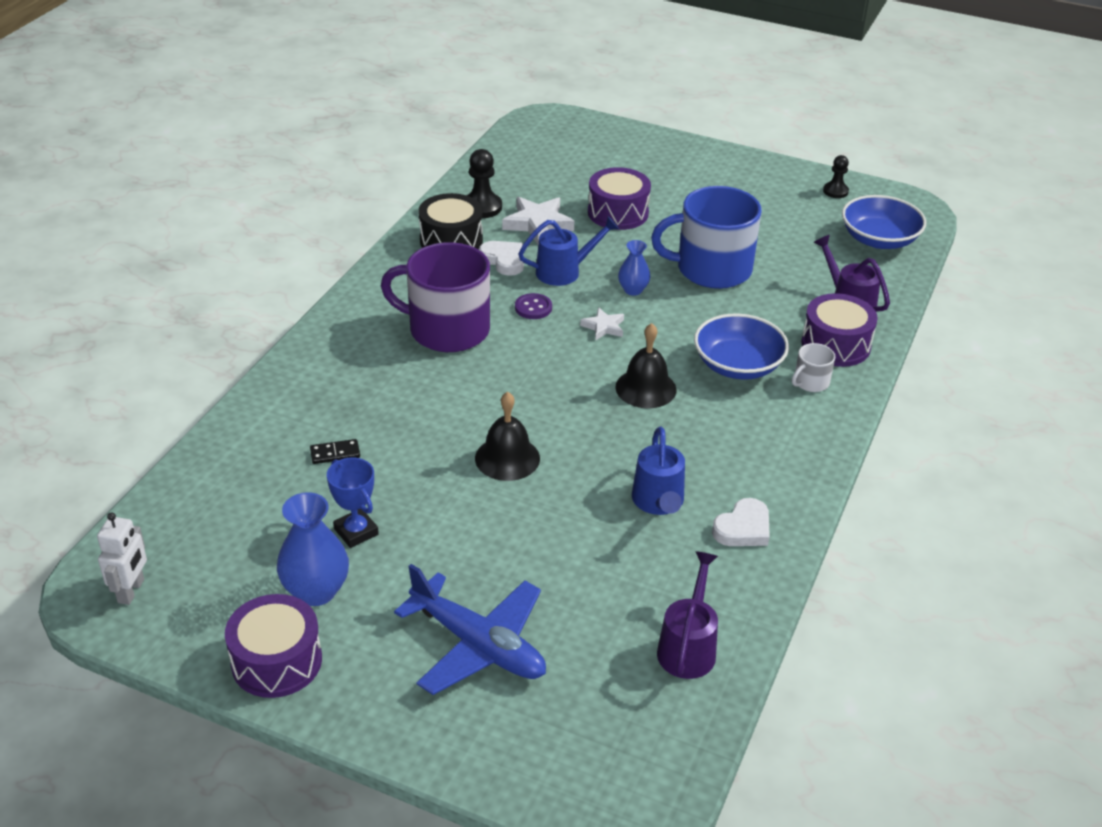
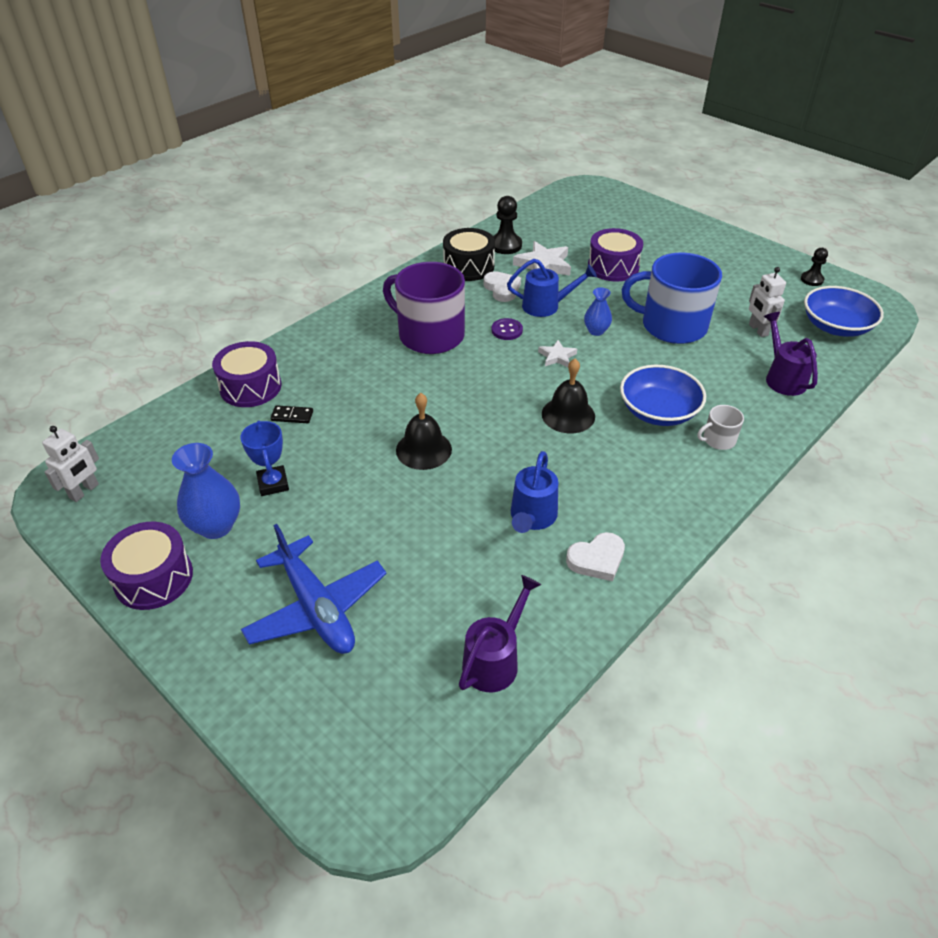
camera: 20 degrees right, 5 degrees up
purple drum [801,293,878,367] -> purple drum moved to [212,341,281,407]
none -> white robot [749,267,786,337]

